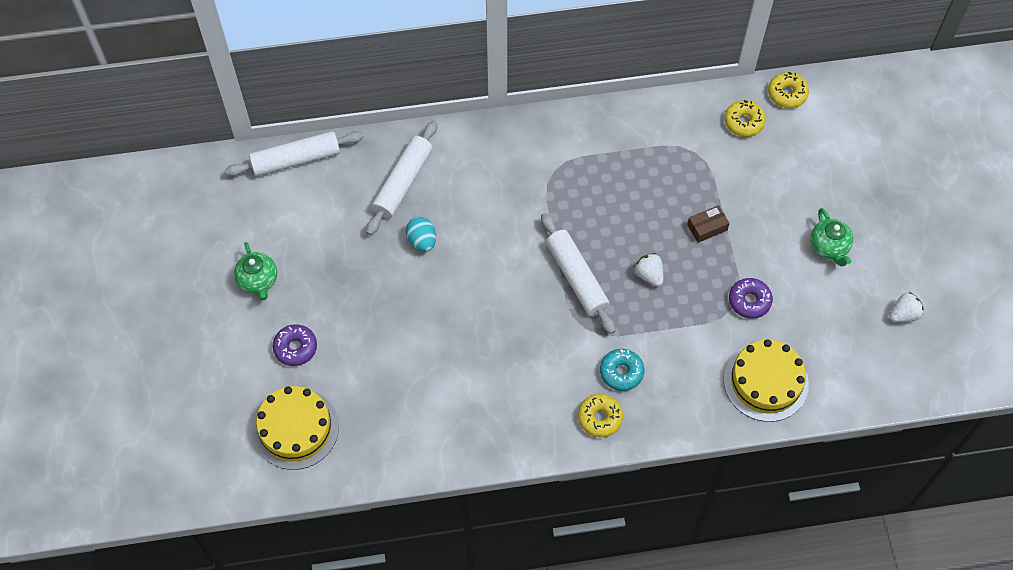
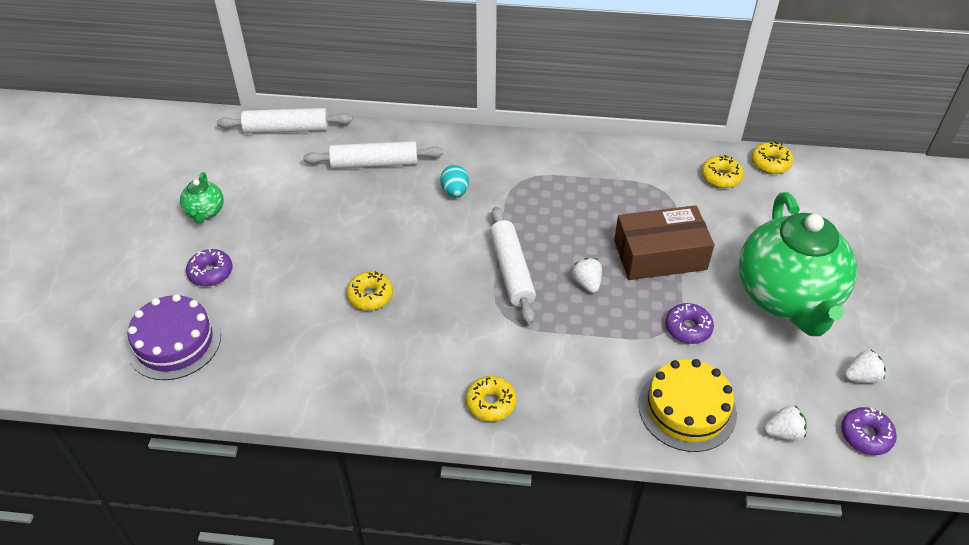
camera: 15 degrees right, 15 degrees down
yellow cake [253,386,339,470] -> purple cake [127,294,221,380]
white rolling pin [366,121,437,235] -> white rolling pin turned 45 degrees clockwise [303,141,443,169]
turquoise egg [406,217,436,252] -> turquoise egg moved to [440,165,469,198]
turquoise donut [600,349,644,391] -> none
brown box [687,205,730,243] -> brown box [614,205,714,280], size x2.28
green teapot [810,208,853,267] -> green teapot [739,192,857,336], size x2.41
none -> yellow donut [346,271,393,310]
none -> white strawberry [764,405,807,441]
none -> purple donut [841,407,897,455]

